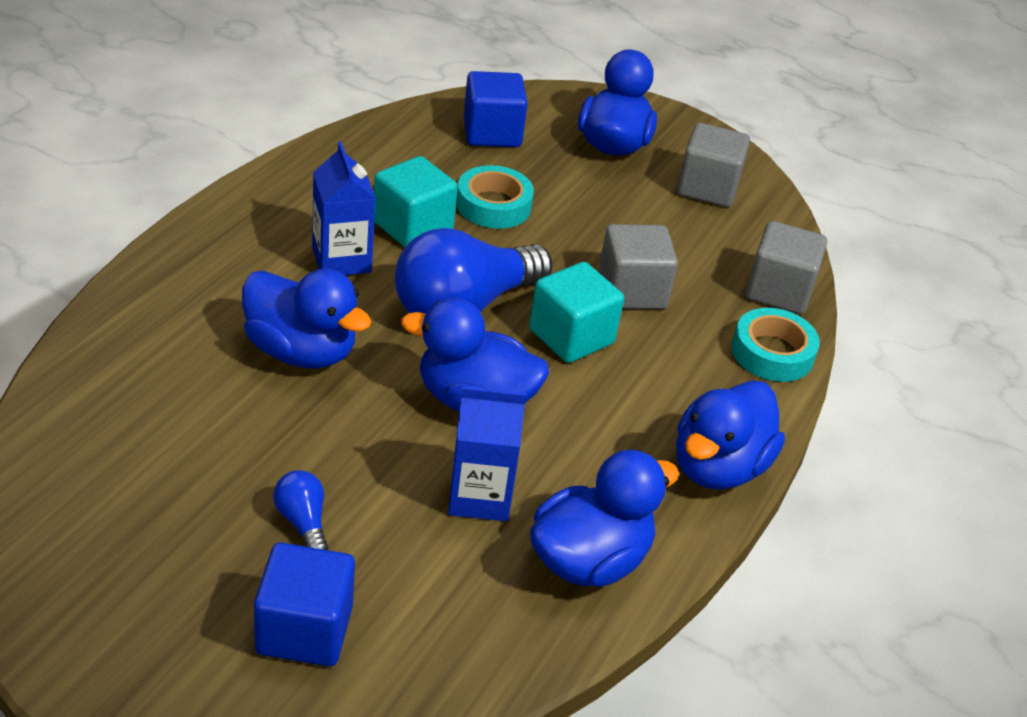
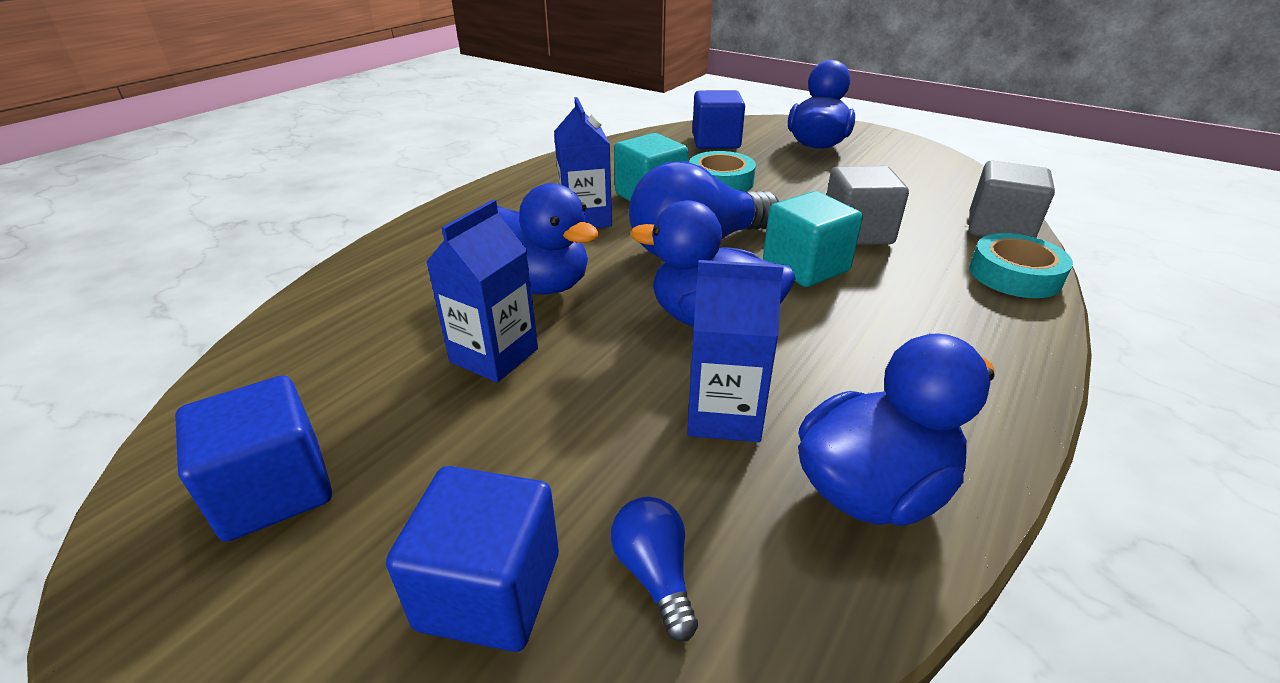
camera: 10 degrees right, 5 degrees down
blue light bulb [273,470,328,550] -> blue light bulb moved to [611,497,698,642]
blue duck [676,380,785,490] -> none
grey cube [677,123,750,207] -> none
none -> blue cube [175,376,332,542]
none -> blue carton [426,200,538,383]

